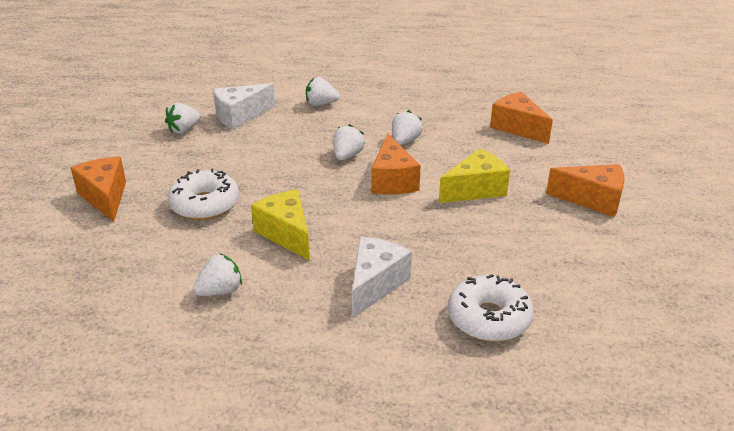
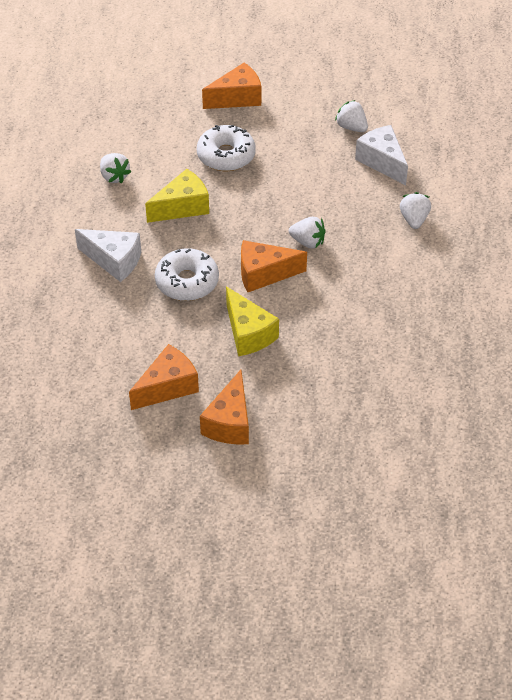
camera: 90 degrees right, 15 degrees up
white strawberry [392,110,423,145] -> none
white donut [448,274,534,342] -> white donut moved to [155,248,219,301]
orange cheese [490,92,553,144] -> orange cheese moved to [129,344,199,410]

